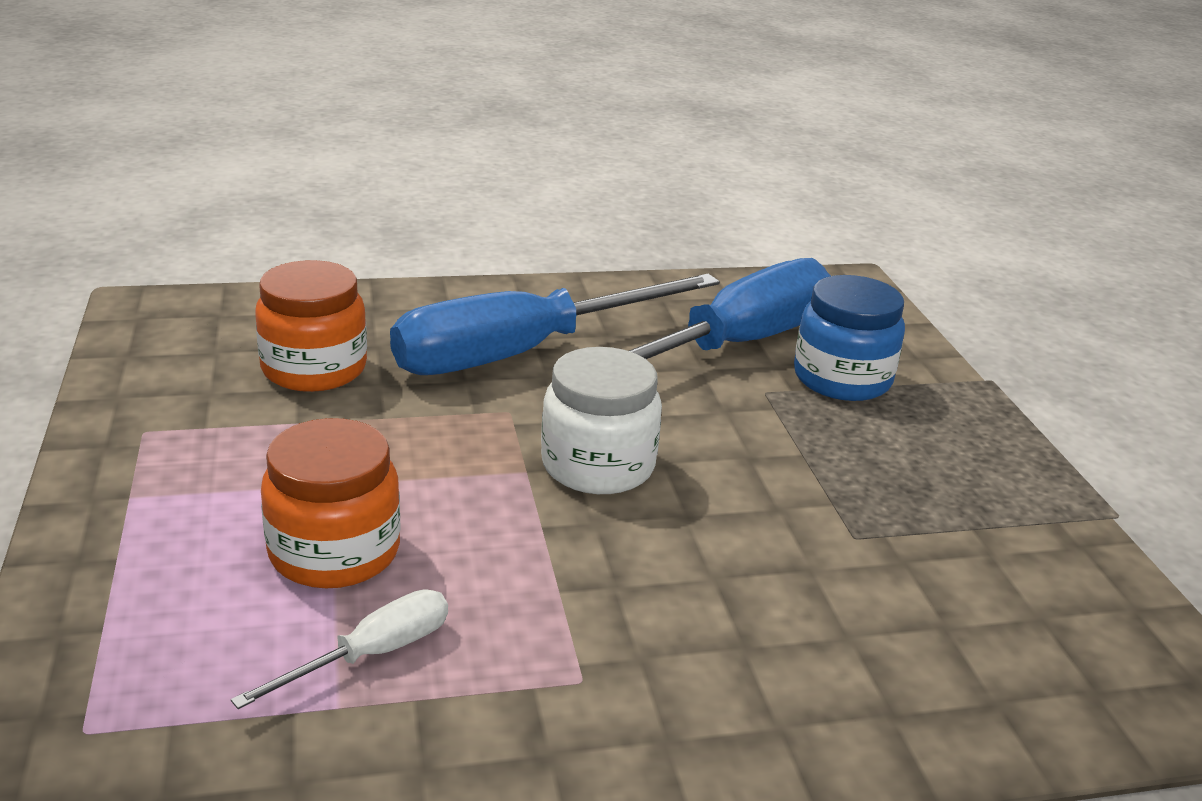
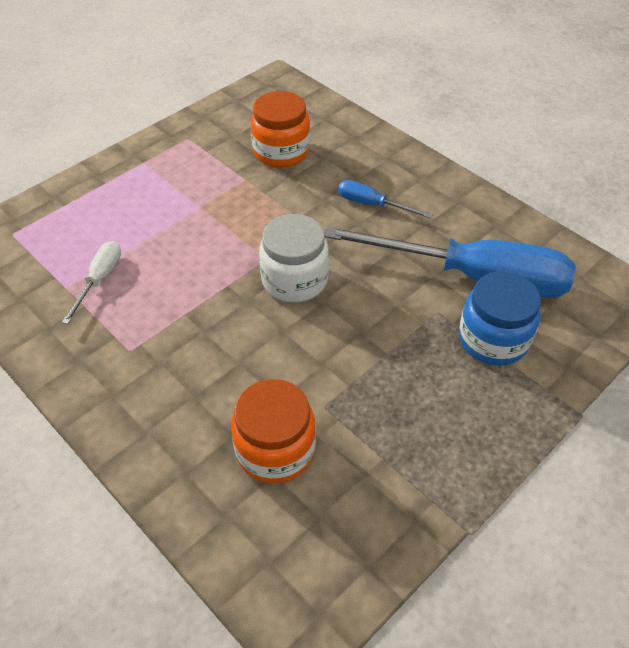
camera: 60 degrees right, 20 degrees up
white screwdriver [231,589,448,709] -> white screwdriver turned 90 degrees counterclockwise [62,241,121,324]
orange jar [261,418,401,588] -> orange jar moved to [231,379,316,484]
blue screwdriver [390,274,720,375] -> blue screwdriver [338,180,433,218], size x0.44

